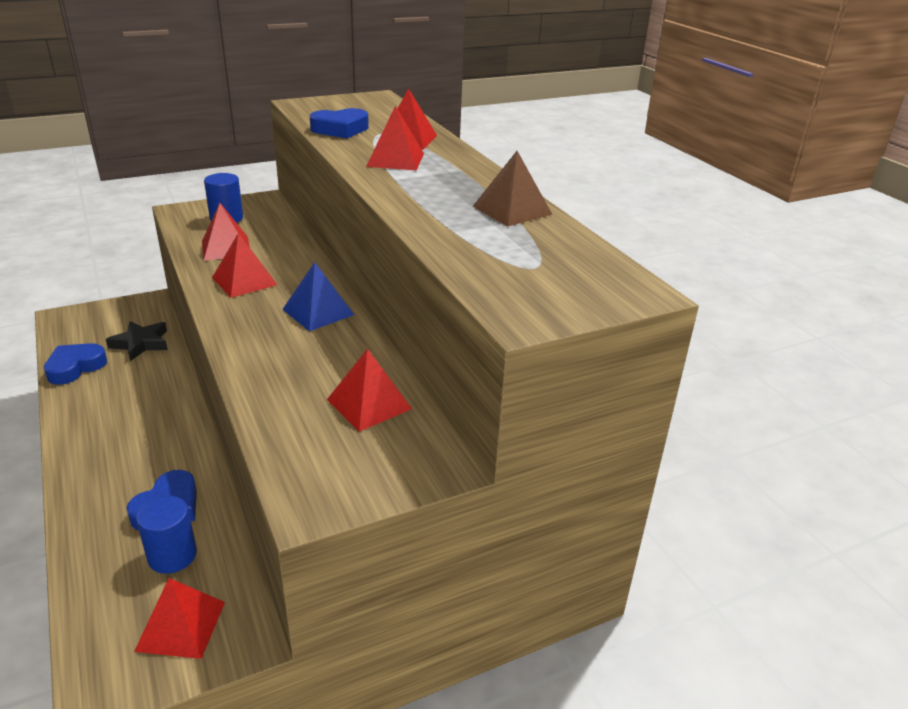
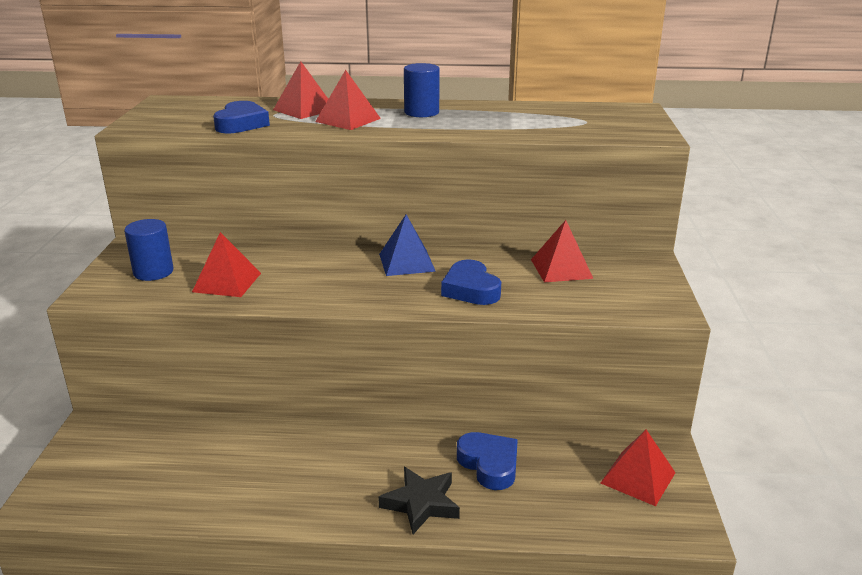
camera: 60 degrees left, 5 degrees down
blue heart [44,343,107,385] -> blue heart moved to [441,259,501,305]
black star [106,321,168,361] -> black star moved to [378,467,460,534]
blue cylinder [136,496,197,574] -> blue cylinder moved to [404,63,440,117]
red pyramid [212,233,277,298] -> none
brown pyramid [472,151,552,226] -> none

